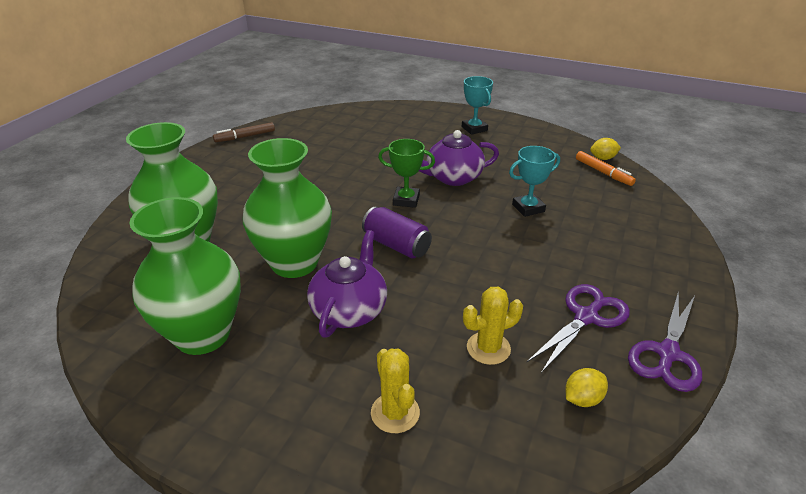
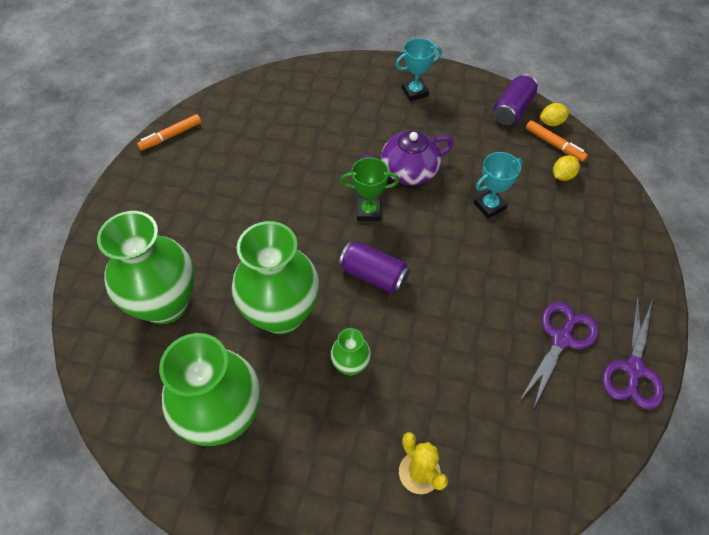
camera: 10 degrees left, 20 degrees up
brown marker [213,122,275,142] -> orange marker [137,114,201,151]
purple teapot [307,230,387,338] -> green vase [330,328,371,375]
turquoise trophy [462,76,493,135] -> turquoise trophy turned 75 degrees counterclockwise [395,38,442,101]
yellow cactus [463,287,523,365] -> none
yellow lemon [565,368,608,407] -> yellow lemon moved to [553,155,580,181]
none -> purple can [493,74,538,125]

